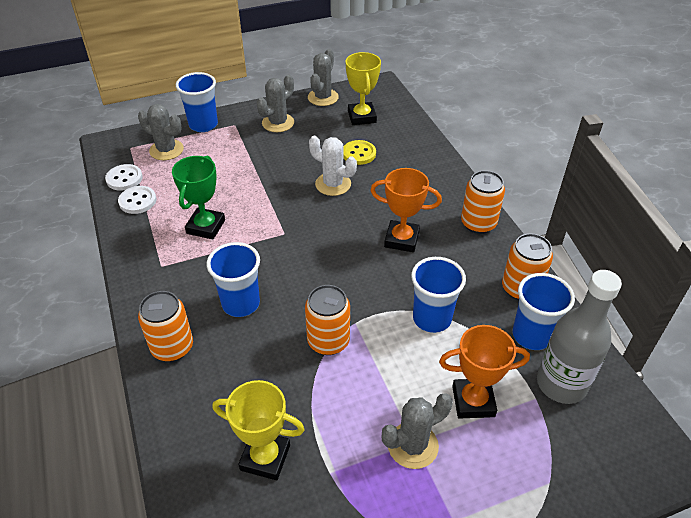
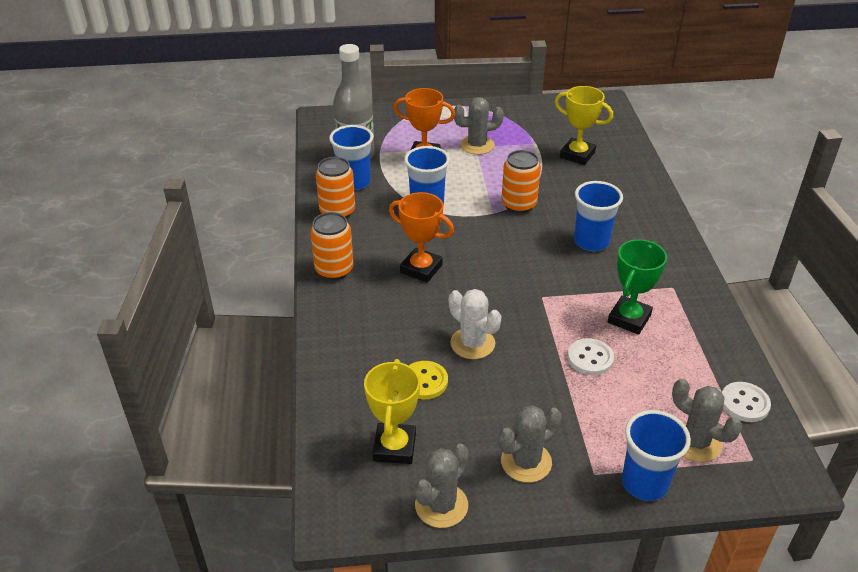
camera: 165 degrees left, 5 degrees down
white button [118,186,157,214] -> white button moved to [568,338,614,375]
orange can [138,291,193,362] -> none

